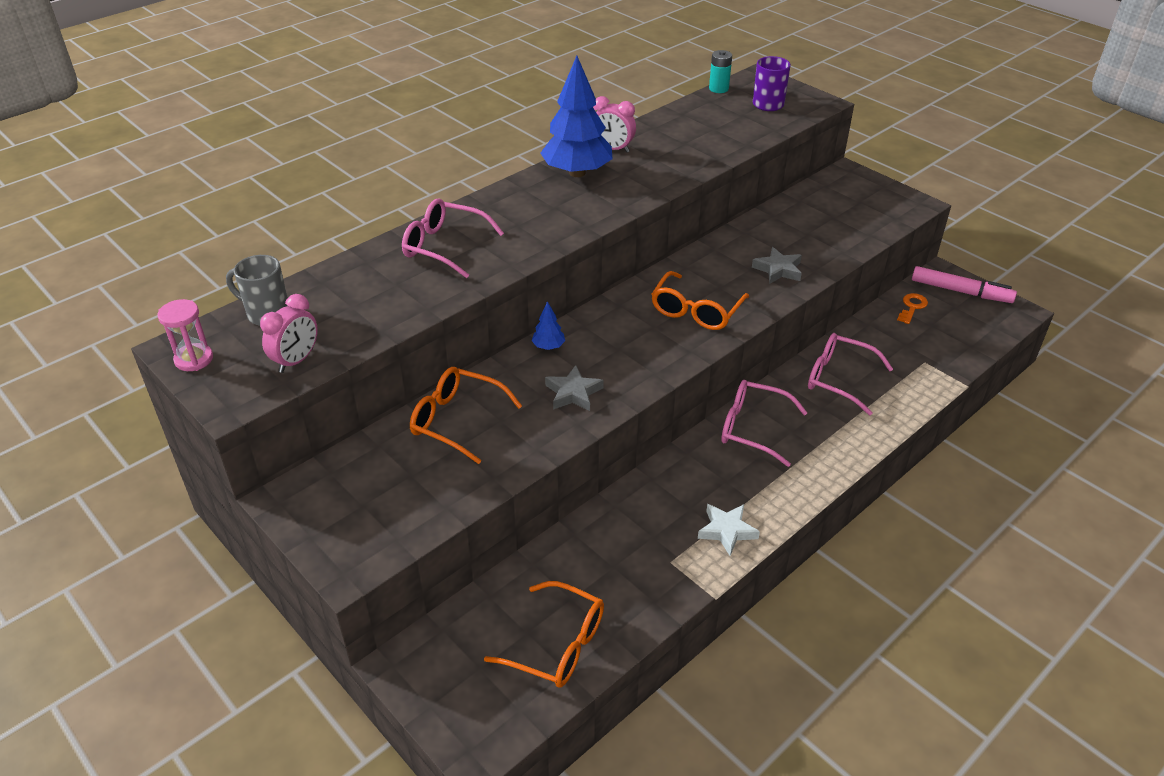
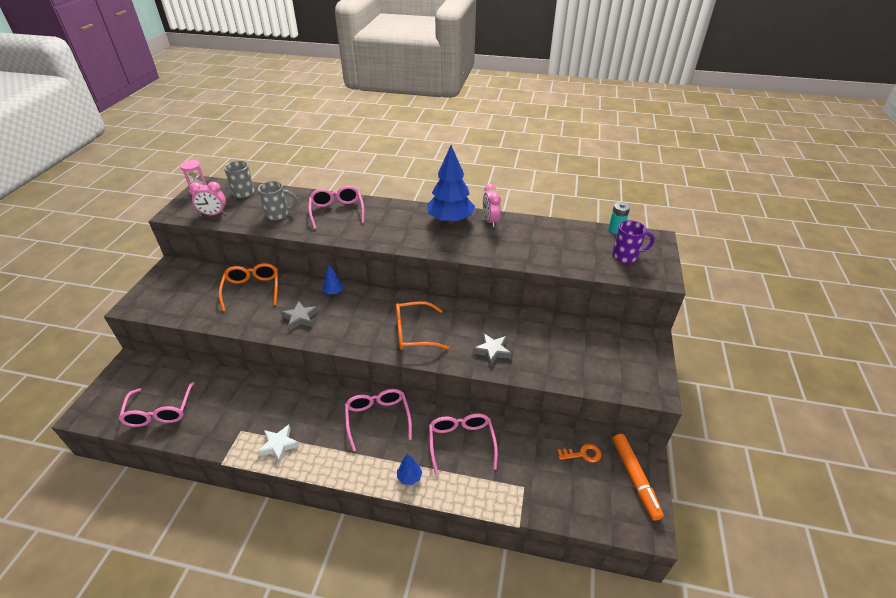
camera: 55 degrees right, 0 degrees up
orange glasses [484,581,604,688] -> pink glasses [119,382,195,427]
pink marker [912,266,1017,303] -> orange marker [613,434,664,521]
none -> grey mug [258,181,297,221]
none -> blue tree [397,454,422,485]

